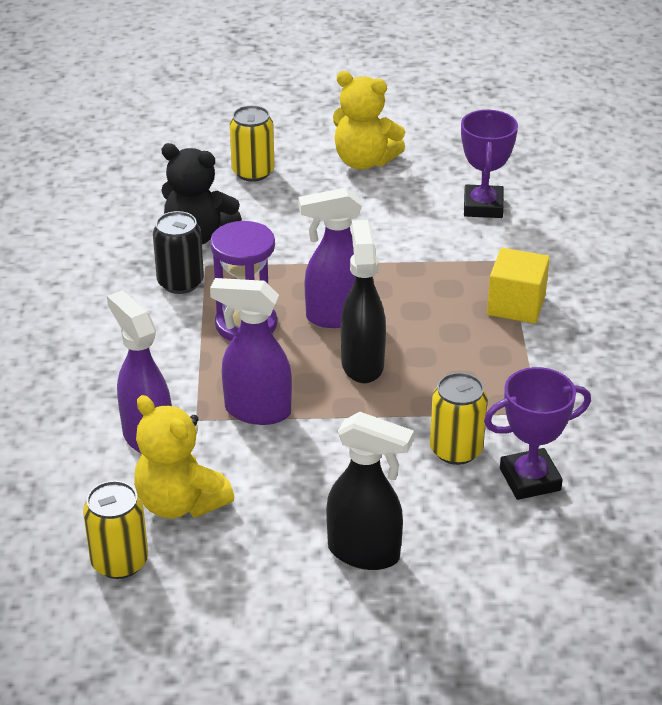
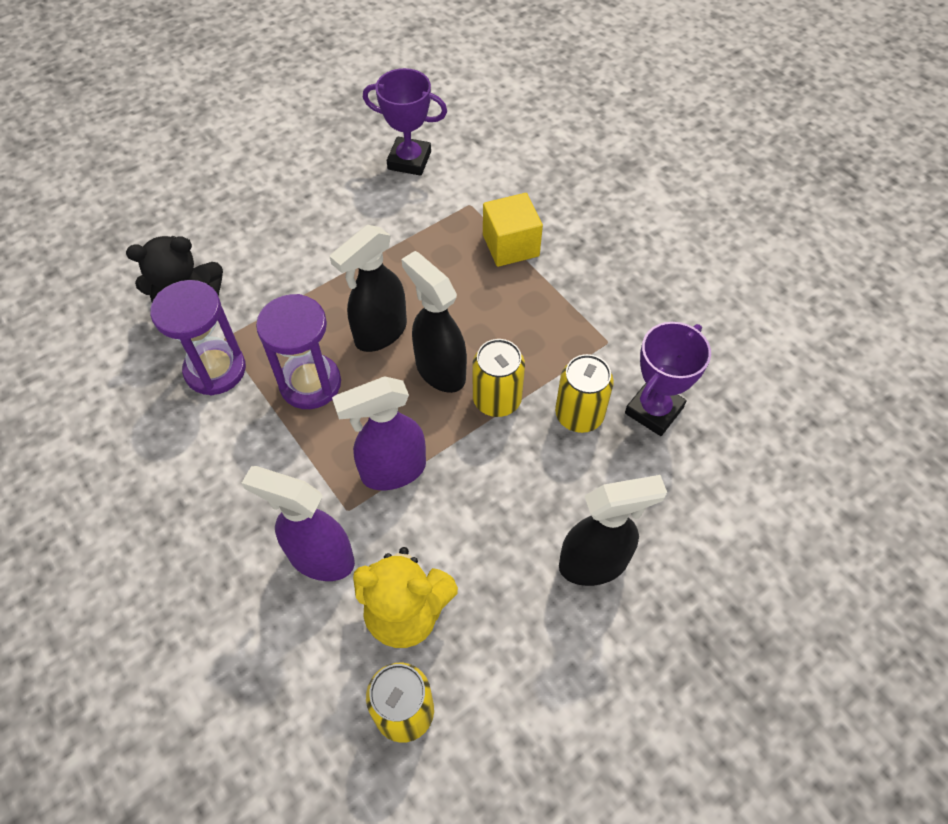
camera: 35 degrees left, 20 degrees up
black can [153,211,204,294] -> purple hourglass [150,280,246,395]
yellow can [230,105,275,182] -> yellow can moved to [473,339,525,417]
purple spray bottle [298,188,362,328] -> black spray bottle [329,225,407,352]
yellow teddy bear [333,71,405,169] -> none
purple trophy [461,110,518,218] -> purple trophy turned 45 degrees counterclockwise [363,68,447,176]

